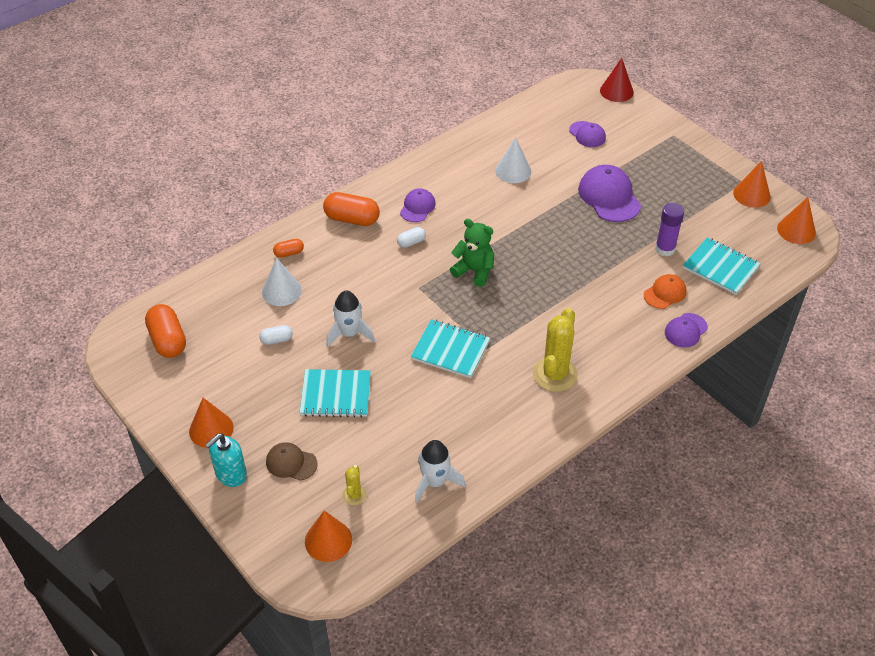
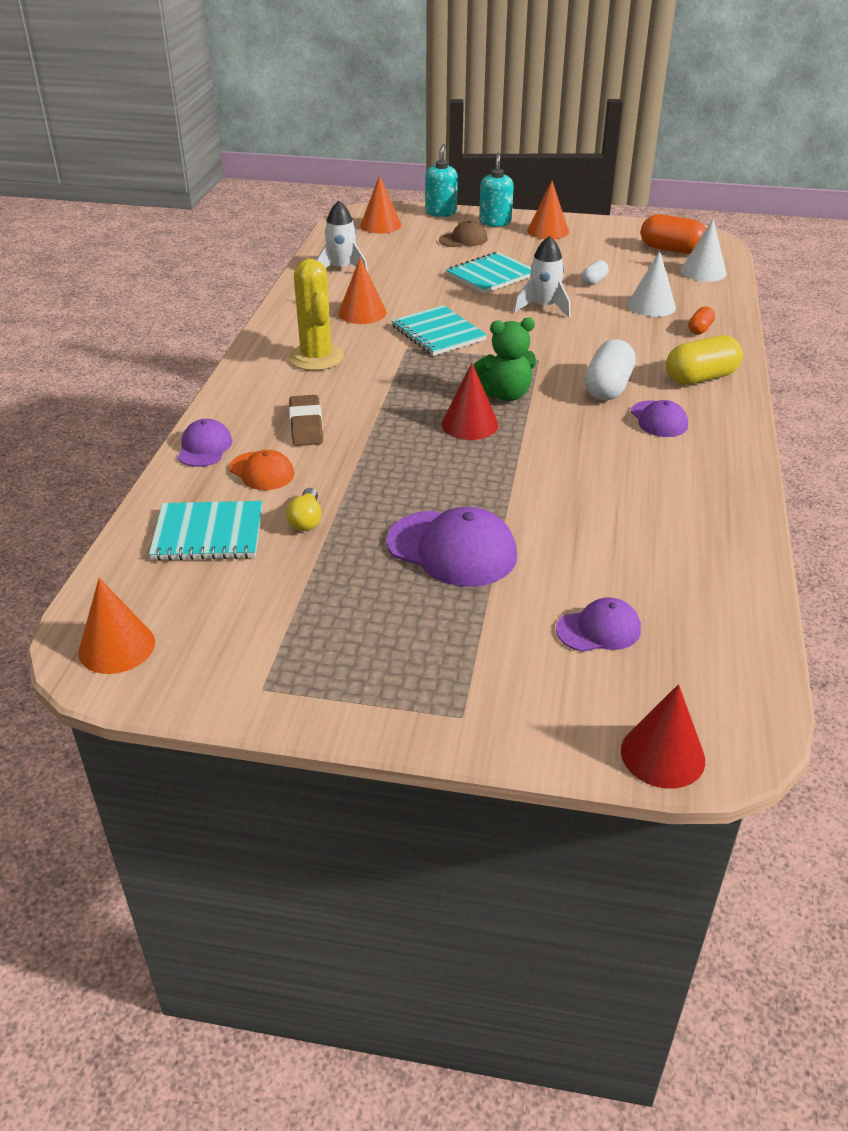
camera: 140 degrees right, 10 degrees down
orange capsule [323,192,380,226] -> yellow capsule [666,335,743,385]
yellow cactus [342,465,367,505] -> none
white capsule [397,227,426,248] -> white capsule [585,339,636,400], size x1.90
turquoise notebook [411,319,490,378] -> turquoise notebook turned 75 degrees clockwise [391,305,487,356]
white cone [495,137,531,183] -> white cone moved to [681,219,727,282]
purple cap [569,121,606,147] -> purple cap turned 150 degrees clockwise [556,597,641,652]
orange cap [644,274,687,309] -> orange cap turned 60 degrees counterclockwise [229,450,294,490]
purple glue stick [655,203,684,256] -> yellow light bulb [286,488,322,531]
orange cone [733,161,771,208] -> orange cone moved to [338,257,387,324]
none -> brown eraser [289,395,323,446]
none -> turquoise soap dispenser [425,144,458,217]
none -> red cone [441,363,499,440]

